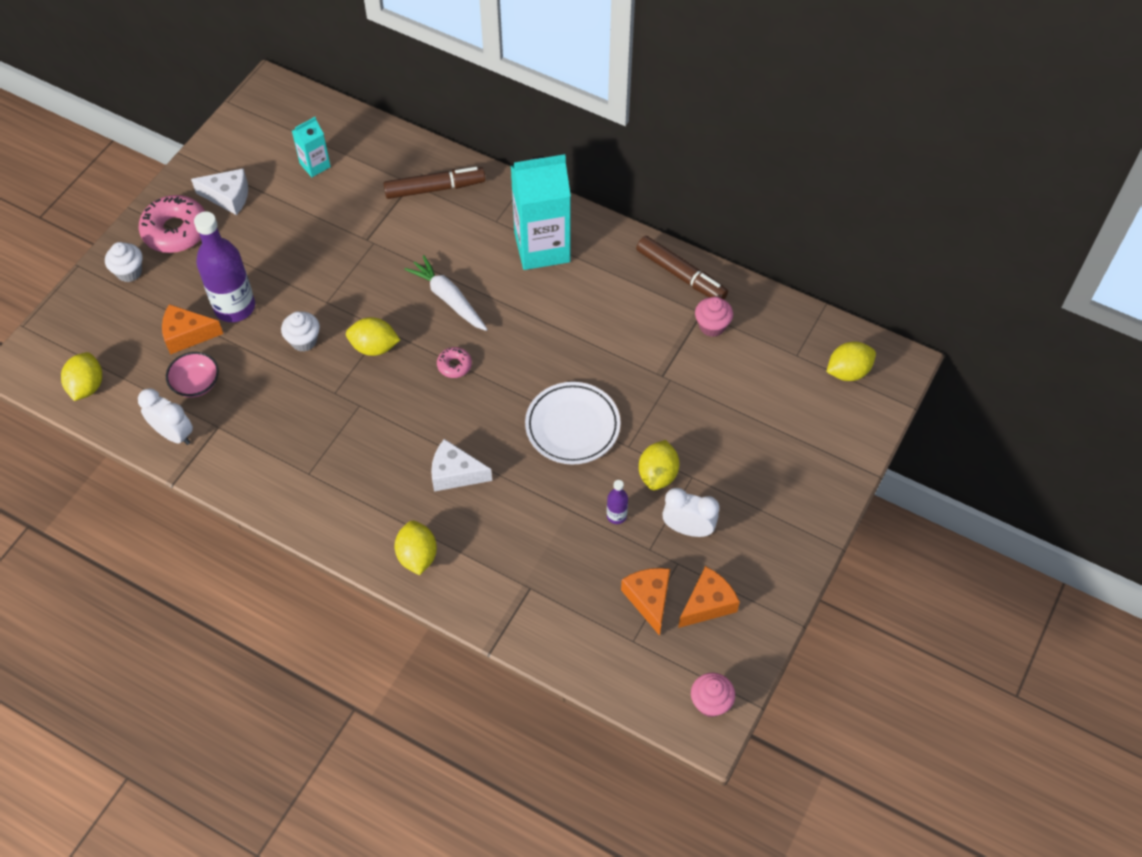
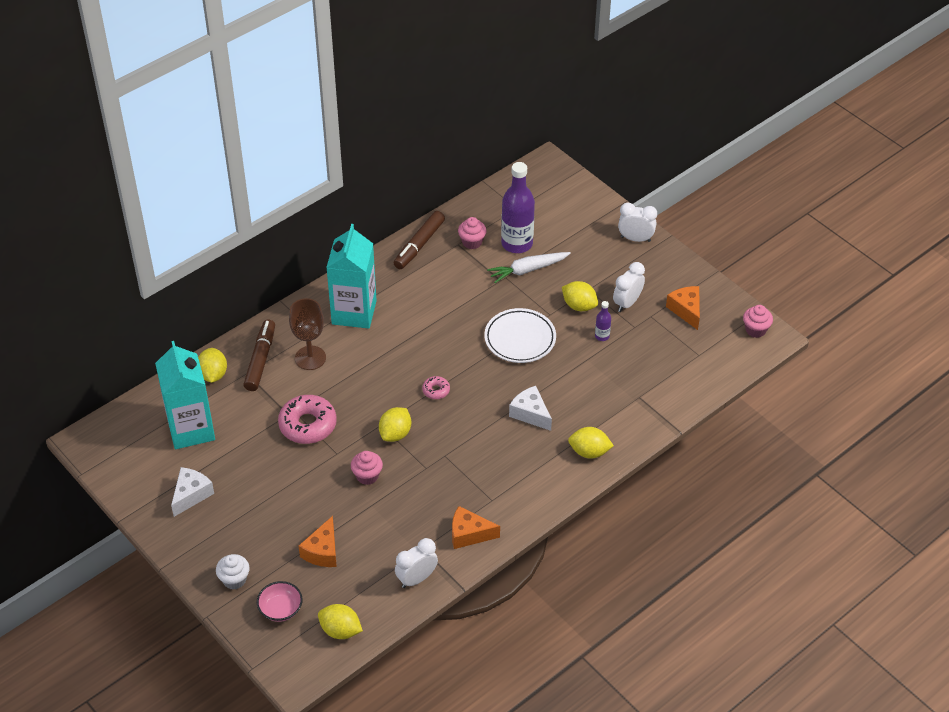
camera: 70 degrees left, 10 degrees down
pink donut [139,195,205,253] -> pink donut moved to [278,395,337,444]
pink bowl [166,352,219,398] -> pink bowl moved to [257,581,303,622]
purple bottle [194,211,255,322] -> purple bottle moved to [501,162,535,253]
white cupcake [281,311,320,352] -> pink cupcake [351,451,383,485]
turquoise carton [292,117,331,177] -> turquoise carton [155,341,215,449], size x2.03
white carrot [405,255,488,331] -> white carrot moved to [487,252,571,283]
white cheese [431,439,492,492] -> white cheese turned 105 degrees clockwise [509,386,552,431]
orange cheese [621,568,670,636] -> orange cheese moved to [452,506,500,549]
brown marker [636,236,728,299] -> brown marker turned 150 degrees clockwise [394,211,445,269]
yellow lemon [826,342,876,381] -> yellow lemon moved to [198,348,227,383]
none -> brown goblet [289,298,326,370]
none -> white clock [618,202,657,242]

